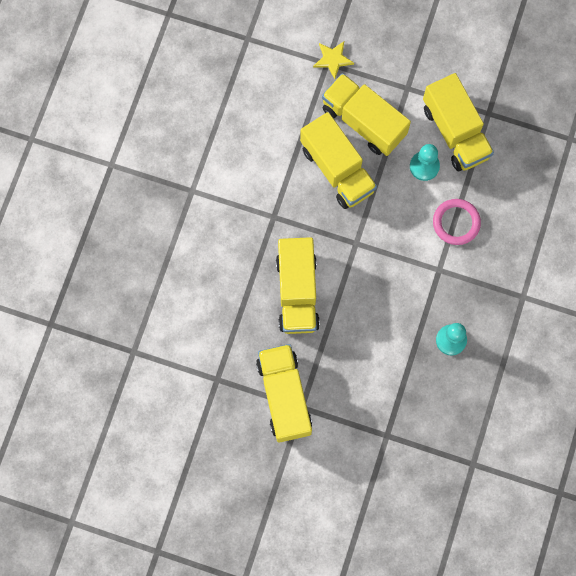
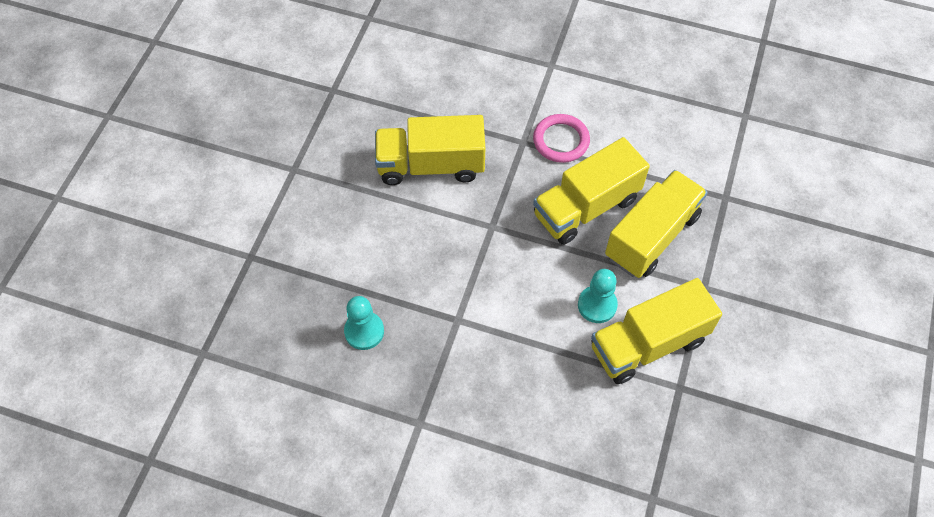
camera: 90 degrees right, 15 degrees down
yellow truck [256,344,312,443] -> none
yellow star [313,42,354,79] -> none
pink ring [433,199,481,245] -> pink ring moved to [533,114,590,163]

